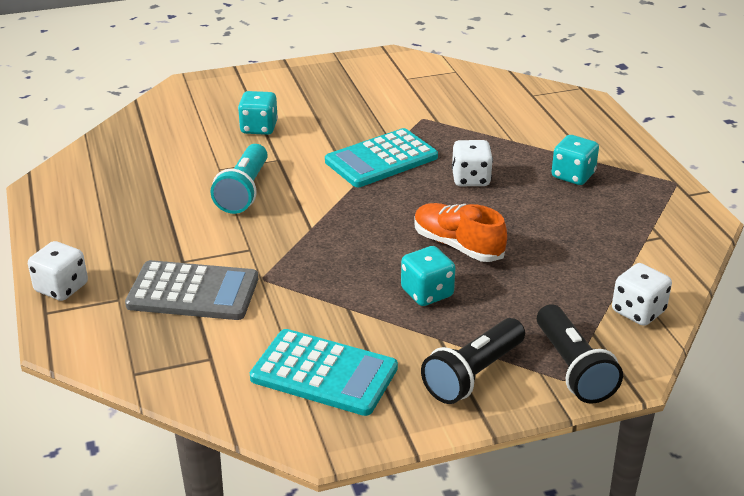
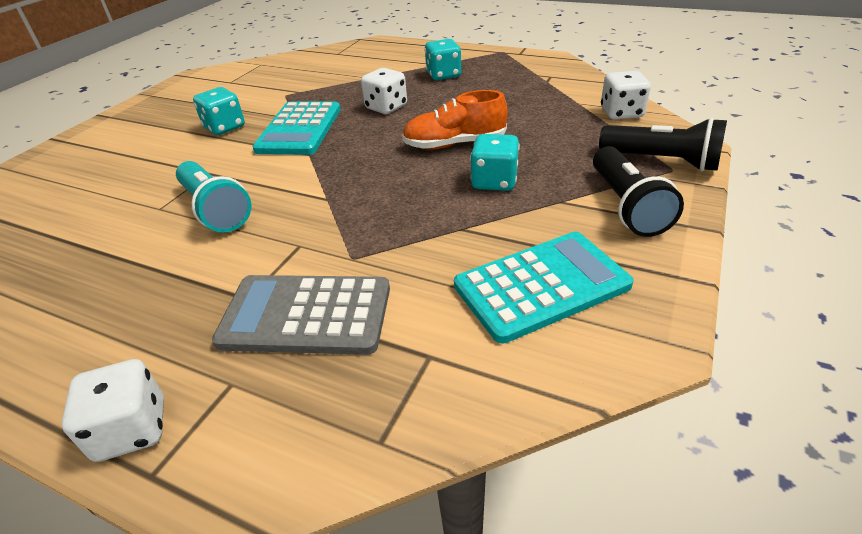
camera: 45 degrees left, 5 degrees up
grey calculator [125,260,258,320] -> grey calculator turned 135 degrees counterclockwise [212,275,390,355]
turquoise dice [238,91,278,135] -> turquoise dice moved to [193,87,245,135]

